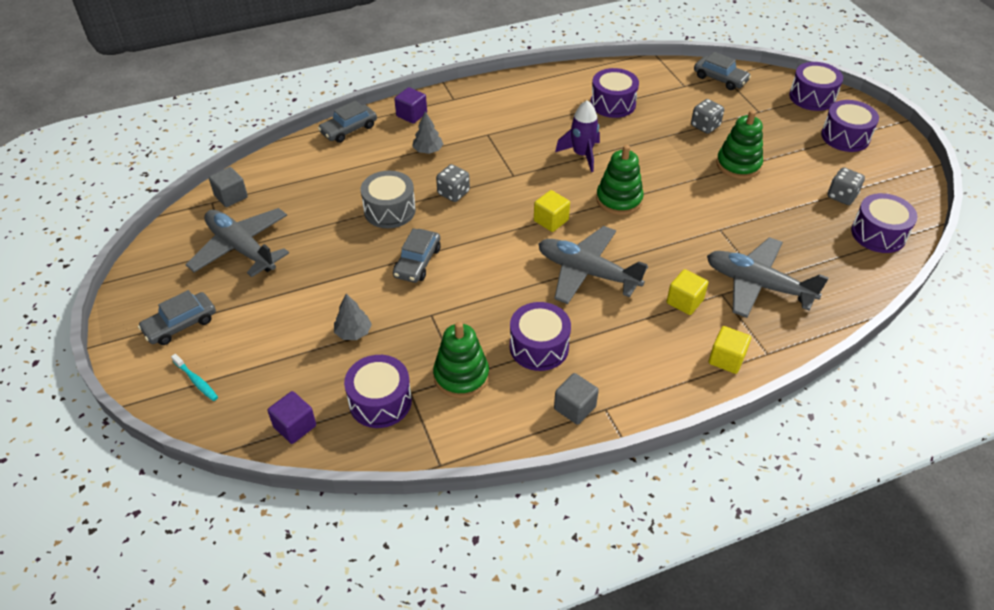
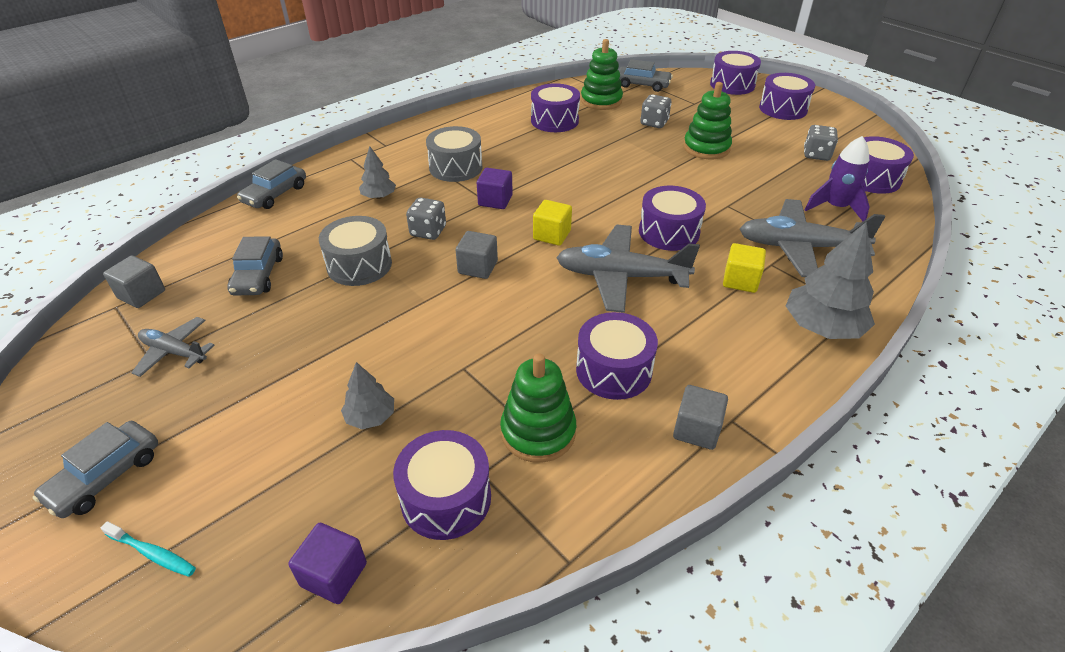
camera: 20 degrees left, 5 degrees down
grey plane [185,208,289,277] -> grey plane [131,317,215,377], size x0.56
grey car [393,228,441,283] -> grey car moved to [227,236,283,295]
purple cube [394,87,427,124] -> purple cube moved to [477,168,513,209]
purple rocket [555,100,600,172] -> purple rocket moved to [805,136,870,221]
green stacking toy [596,145,644,215] -> green stacking toy moved to [581,39,623,110]
yellow cube [709,326,751,374] -> grey tree [786,222,875,339]
none -> grey drum [426,126,482,182]
none -> grey cube [456,231,498,279]
none -> purple drum [639,186,706,251]

